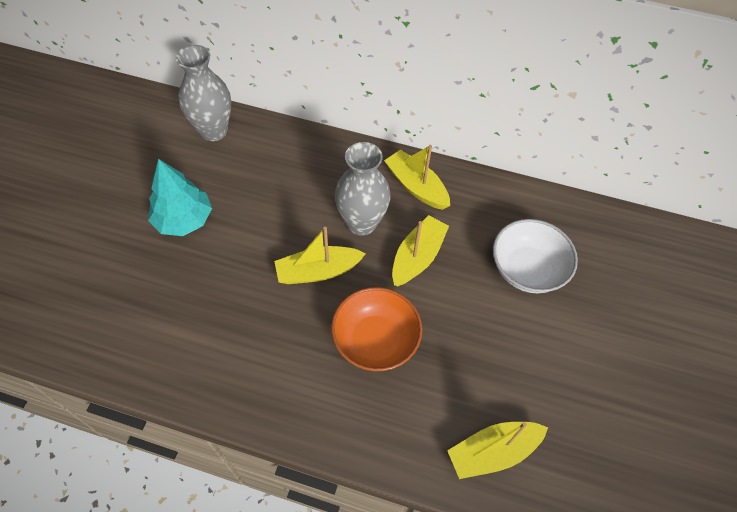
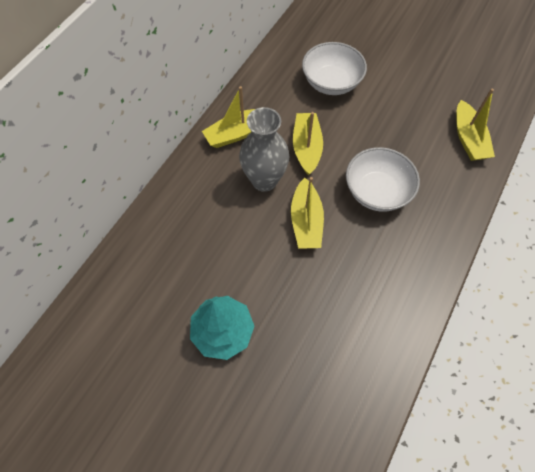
camera: 75 degrees left, 5 degrees up
grey vase [176,45,231,141] -> none
orange bowl [331,287,423,371] -> white bowl [346,147,420,212]
yellow boat [392,215,449,286] -> yellow boat turned 45 degrees clockwise [293,112,323,175]

